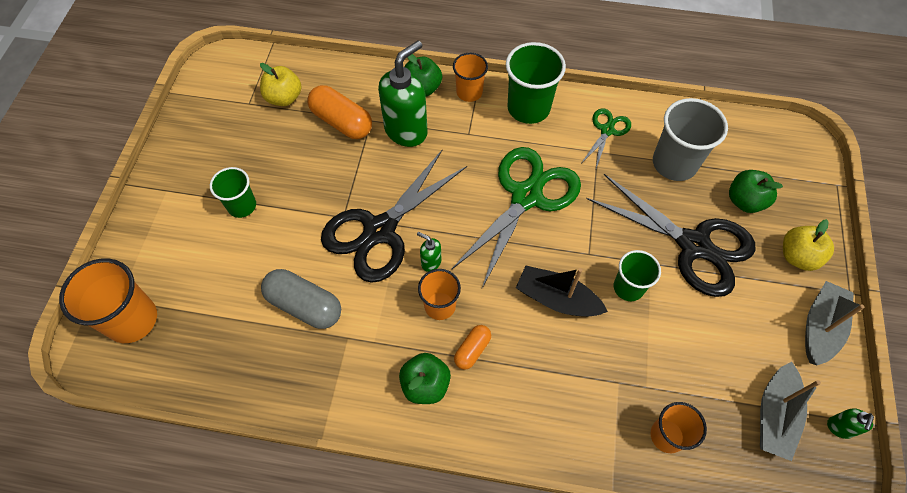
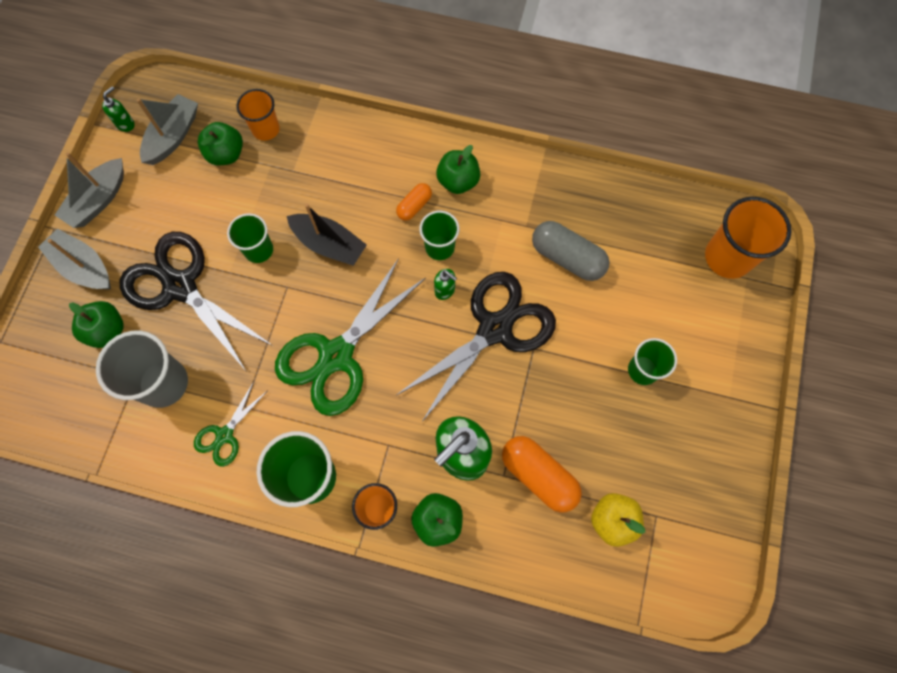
camera: 175 degrees left, 10 degrees up
orange cup [418,269,461,320] -> green cup [419,211,459,260]
yellow apple [783,219,834,271] -> grey boat [38,229,111,289]
none -> green apple [197,122,243,165]

